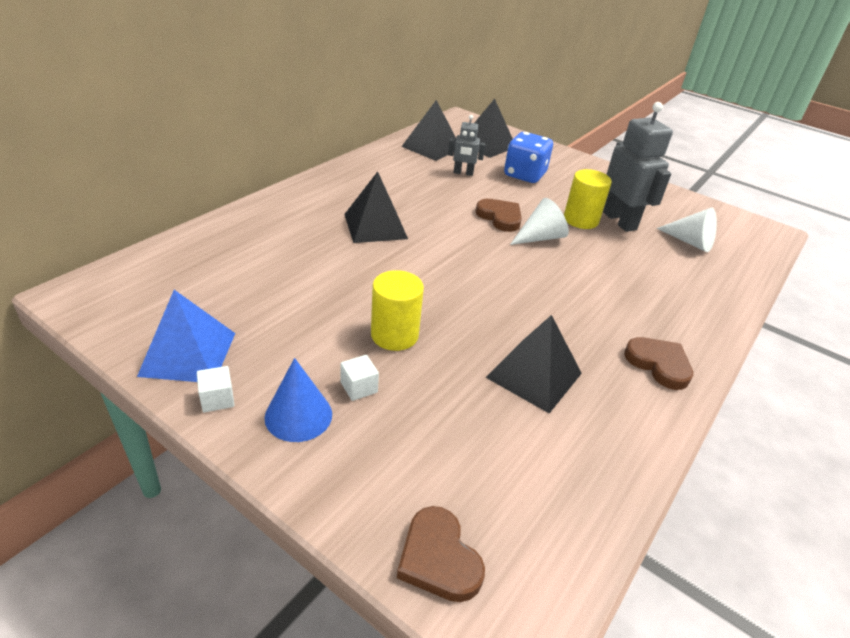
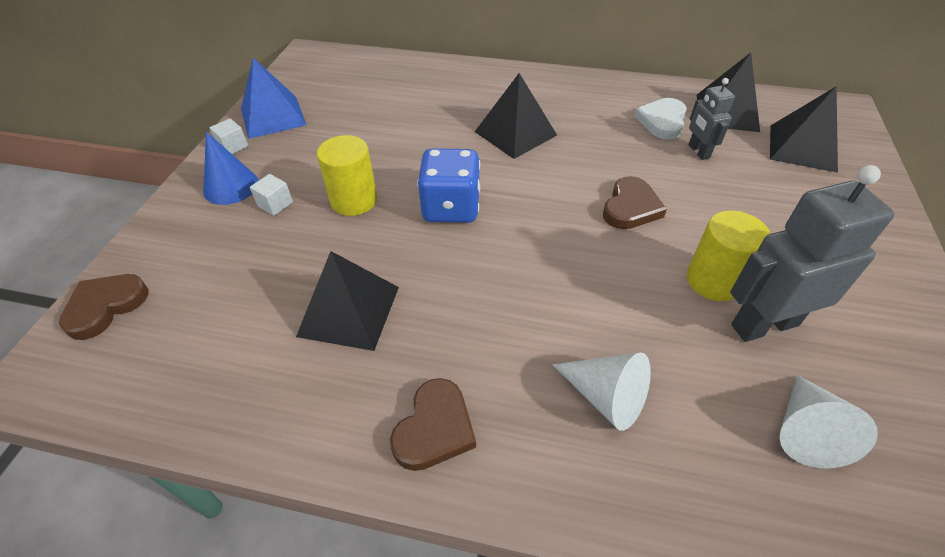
camera: 70 degrees right, 10 degrees up
blue dice [504,132,553,183] -> blue dice moved to [417,148,480,223]
white cone [510,198,569,245] -> white cone moved to [553,352,651,431]
grey robot [603,102,673,232] -> grey robot turned 150 degrees counterclockwise [730,165,894,342]
none -> white heart [634,98,687,139]

